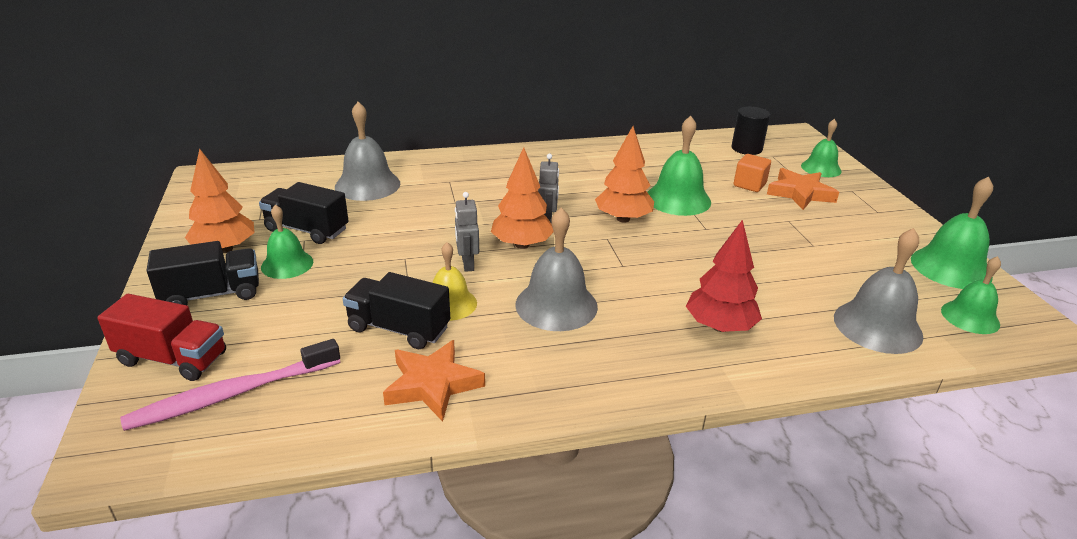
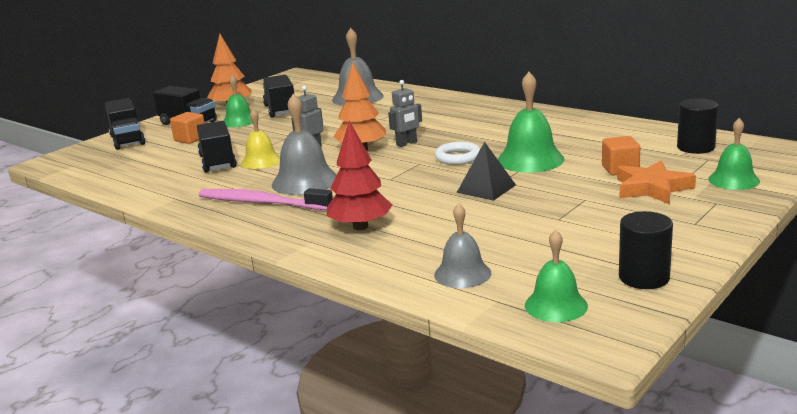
camera: 55 degrees right, 10 degrees down
red truck [97,294,226,381] -> black truck [105,98,146,150]
pink toothbrush [120,339,340,431] -> pink toothbrush moved to [199,188,333,210]
orange star [383,340,485,422] -> none
orange tree [595,126,654,223] -> white ring [435,142,480,165]
grey bell [834,228,923,354] -> grey bell [434,203,491,288], size x0.65
green bell [911,176,993,289] -> black cylinder [619,211,673,289]
none -> orange cube [170,112,205,144]
none -> black pyramid [457,141,516,201]

